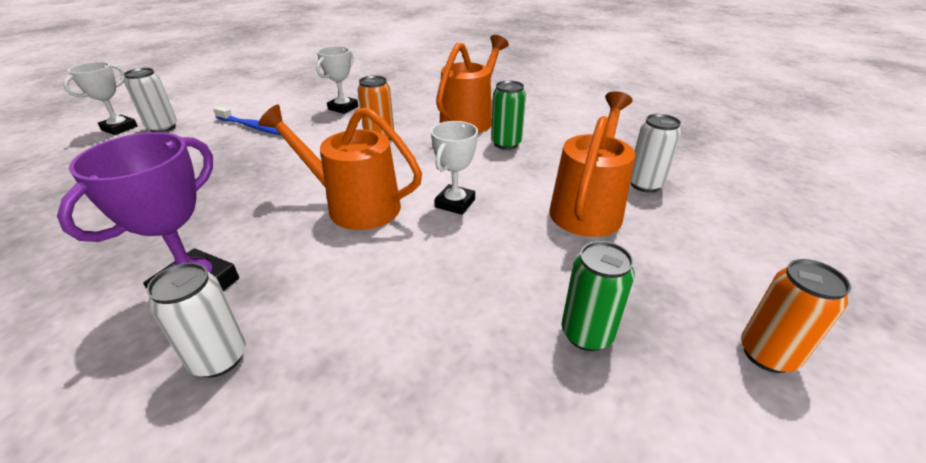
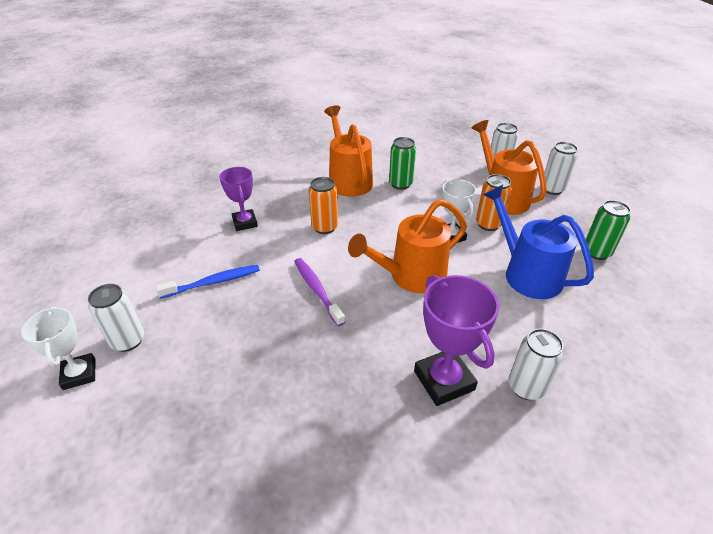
camera: 50 degrees left, 5 degrees up
white trophy [316,46,358,114] -> purple trophy [219,167,258,231]
orange can [741,259,851,373] -> orange can moved to [476,174,512,231]
none -> purple toothbrush [294,258,345,326]
none -> blue watering can [483,185,594,299]
none -> white can [544,142,578,195]

